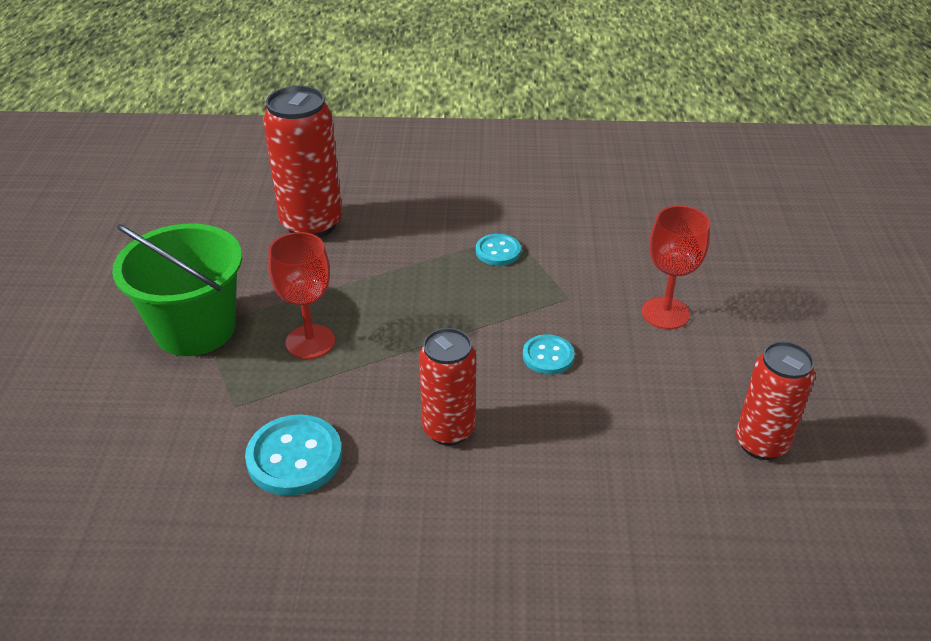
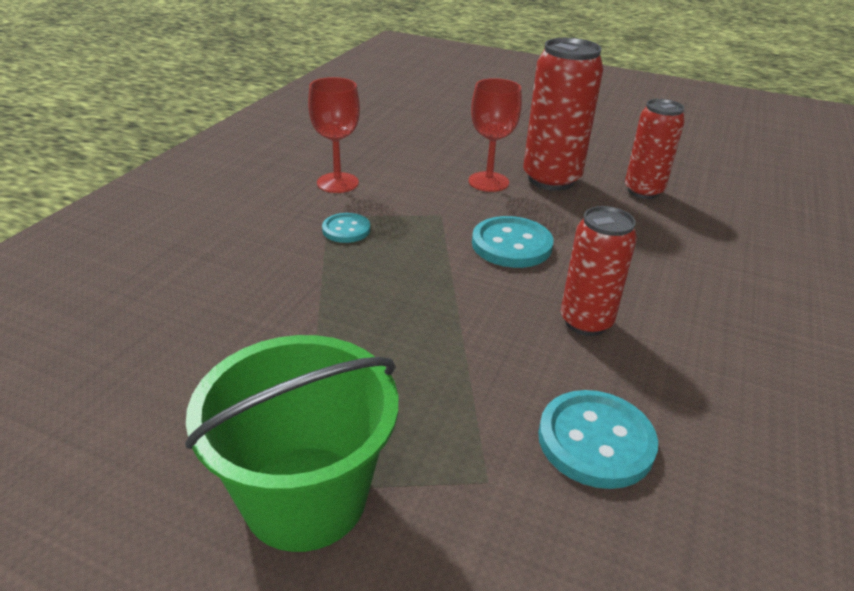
camera: 70 degrees left, 5 degrees down
red can [263,86,342,238] -> red can moved to [523,38,603,191]
red goblet [268,232,335,359] -> red goblet moved to [308,77,360,193]
turquoise button [523,334,574,375] -> turquoise button [472,216,553,268], size x1.65

